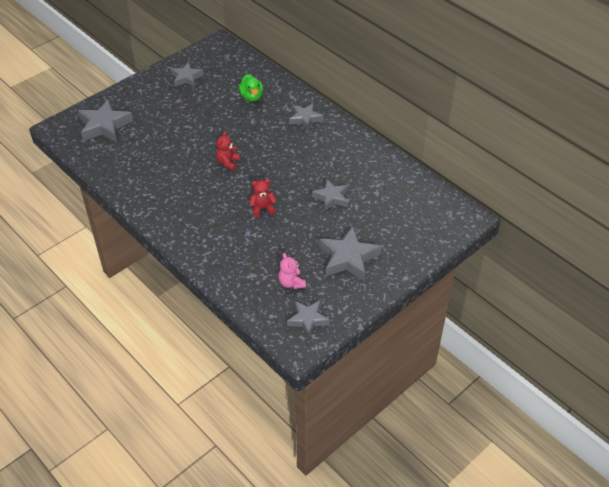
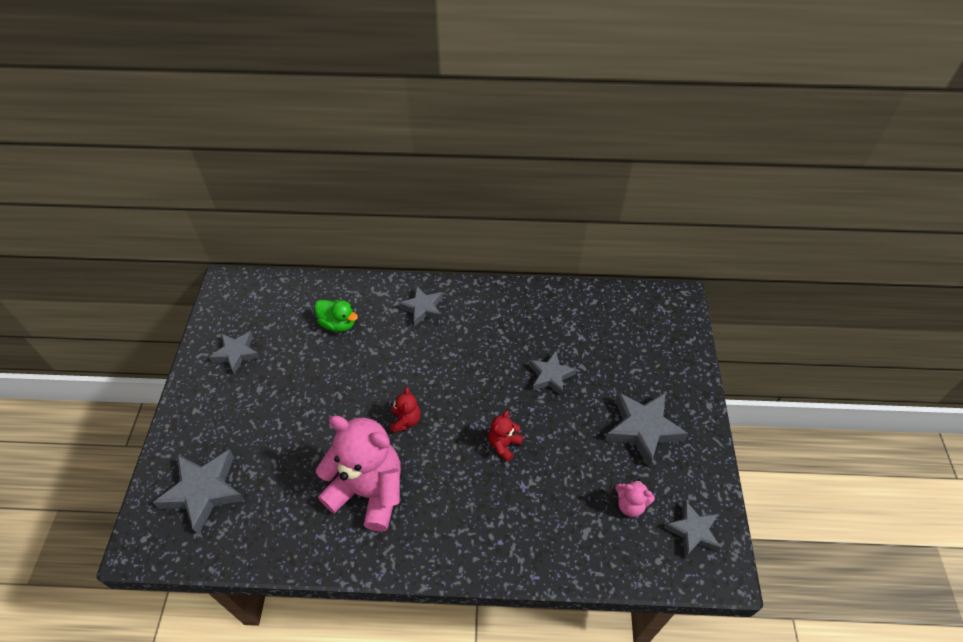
camera: 45 degrees left, 5 degrees up
red teddy bear [216,131,240,170] -> red teddy bear turned 150 degrees counterclockwise [390,387,421,433]
none -> pink teddy bear [316,415,401,532]

